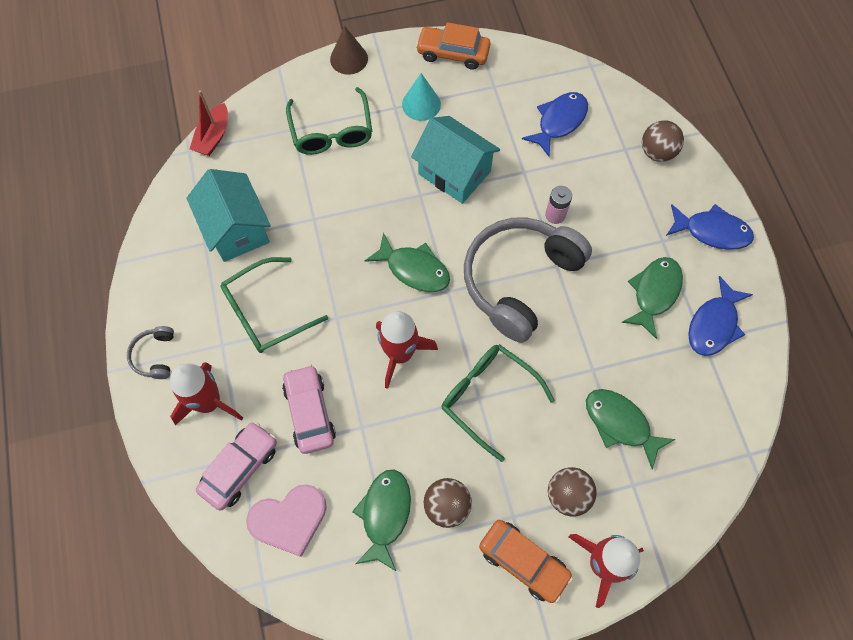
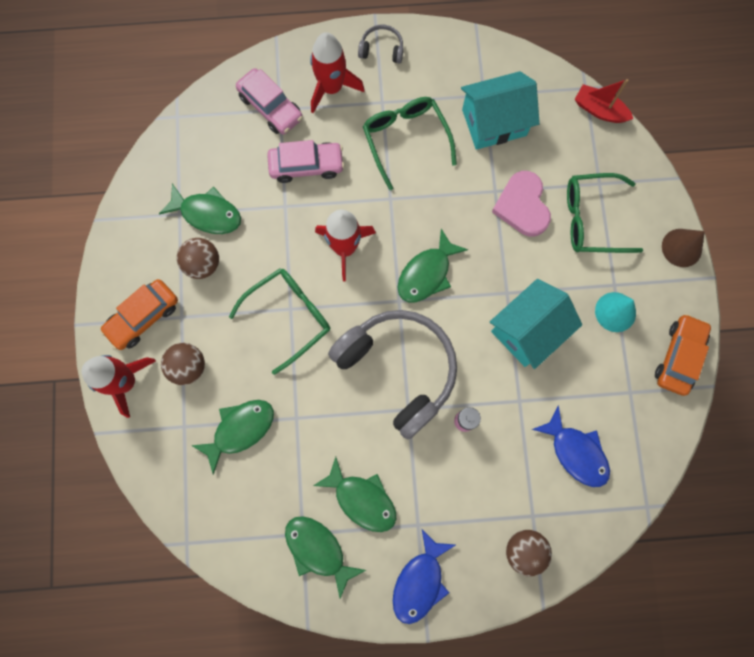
camera: 100 degrees right, 10 degrees up
pink heart [246,484,327,557] -> pink heart moved to [492,171,551,236]
blue fish [688,276,753,356] -> green fish [285,516,366,598]

